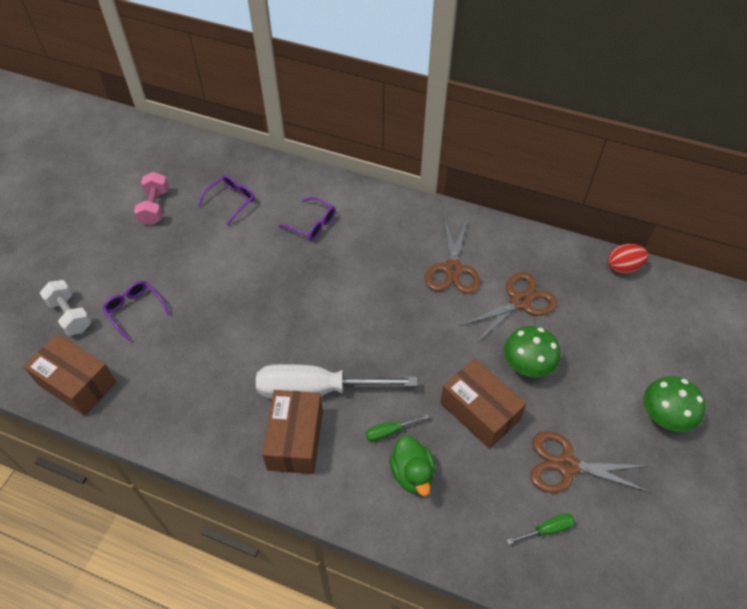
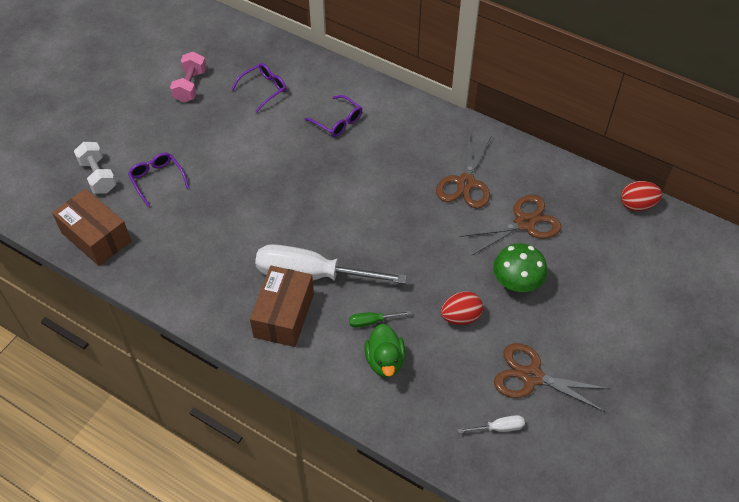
camera: 10 degrees right, 0 degrees up
brown box [440,359,527,449] -> red egg [441,291,483,325]
green screwdriver [507,513,575,545] -> white screwdriver [458,415,525,433]
green mushroom [644,376,705,432] -> none

